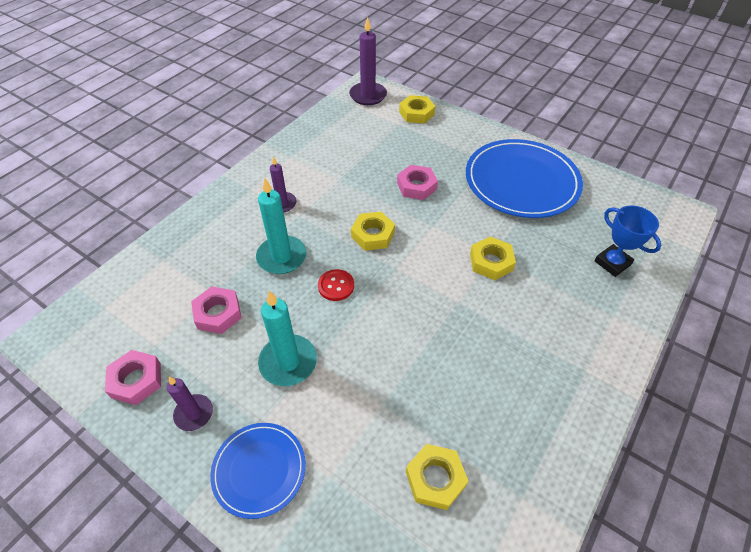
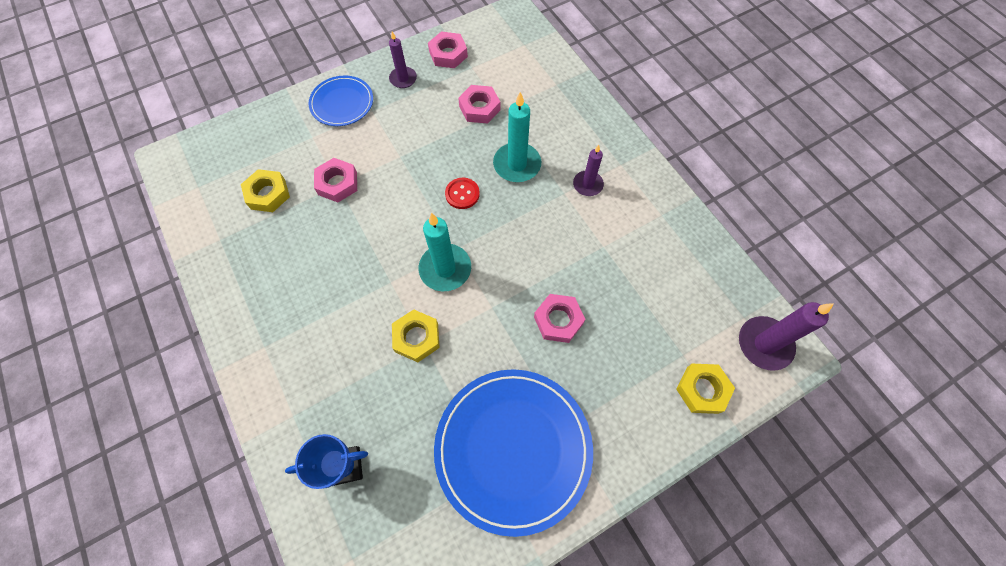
camera: 115 degrees right, 15 degrees up
turquoise candle [258,291,317,386] -> turquoise candle moved to [419,213,471,291]
yellow nut [351,212,395,251] -> none
none -> pink nut [314,158,357,202]

